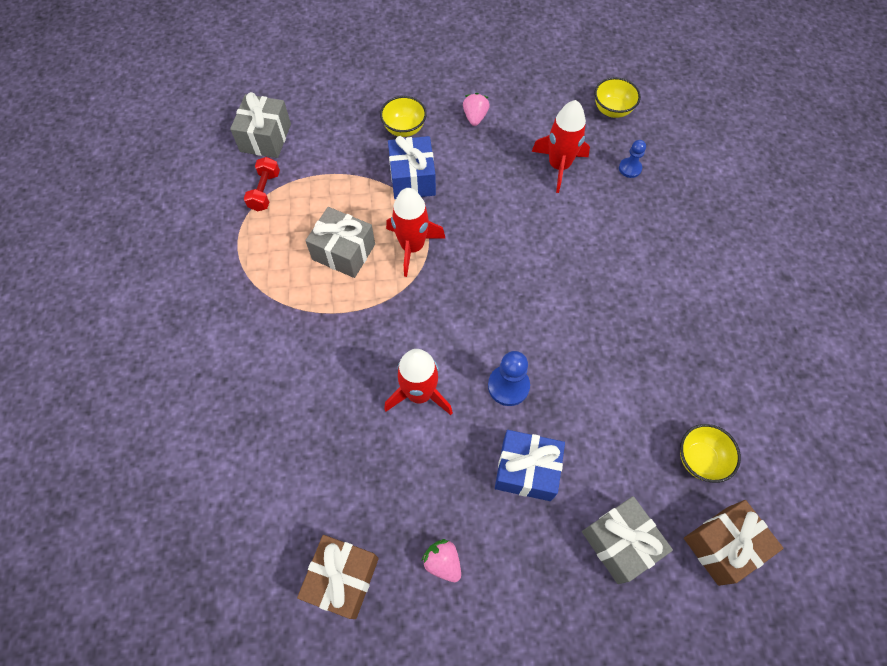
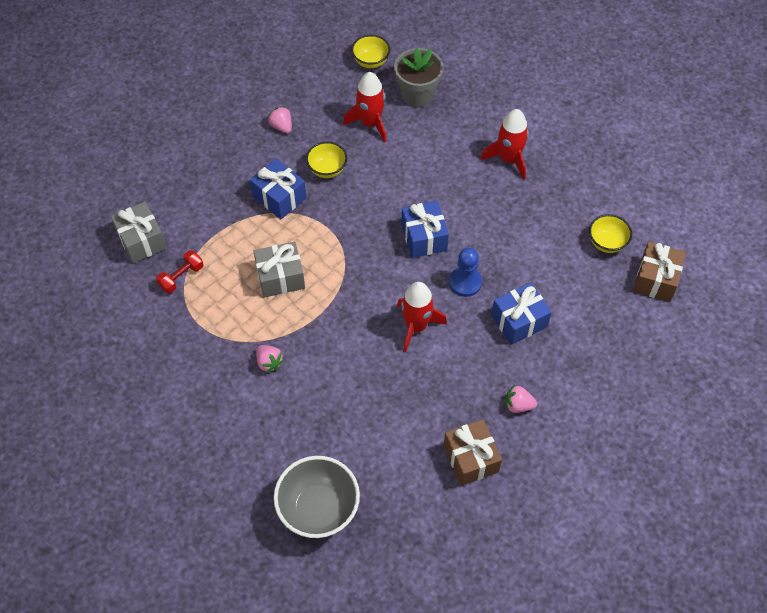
camera: 40 degrees left, 5 degrees down
red dumbbell [244,157,280,211] -> red dumbbell turned 75 degrees clockwise [156,250,204,293]
yellow bowl [380,96,427,137] -> yellow bowl moved to [306,142,347,178]
red rocket [386,188,445,277] -> red rocket moved to [481,109,529,180]
grey gift [582,496,673,584] -> none
blue pawn [619,140,646,178] -> grey flower pot [394,48,444,107]
none -> pink strawberry [256,345,284,373]
none -> grey bowl [274,456,360,538]
none -> blue gift [401,201,449,258]

